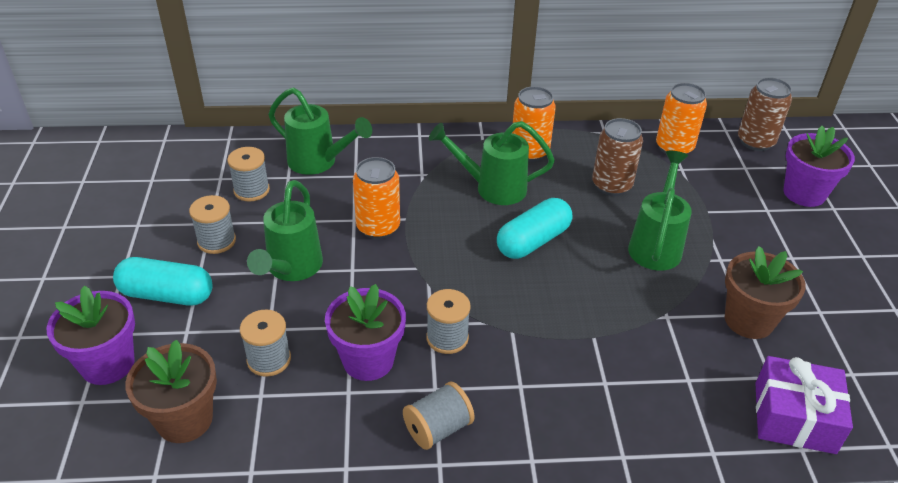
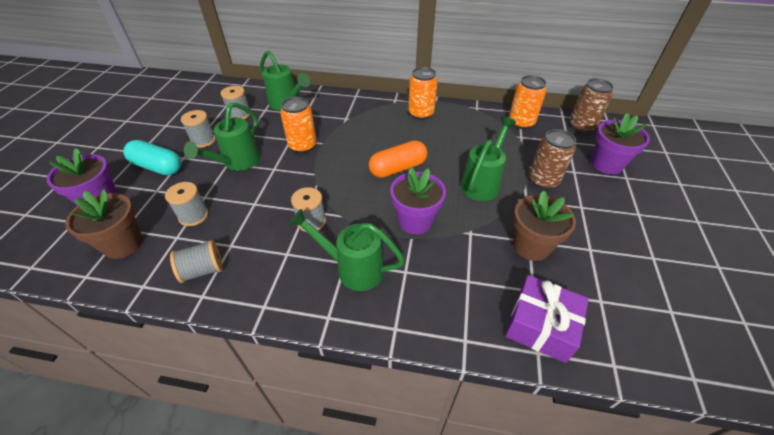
camera: 15 degrees right, 5 degrees up
purple flower pot [325,284,406,381] -> purple flower pot moved to [390,168,446,234]
grey spool [403,382,475,450] -> grey spool moved to [170,240,223,283]
green watering can [429,121,555,205] -> green watering can moved to [288,209,405,291]
turquoise capsule [497,198,572,259] -> orange capsule [369,141,427,178]
brown can [592,118,643,196] -> brown can moved to [529,129,576,189]

